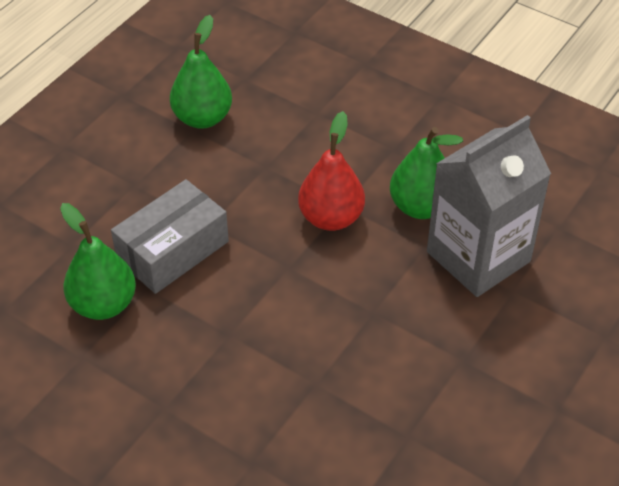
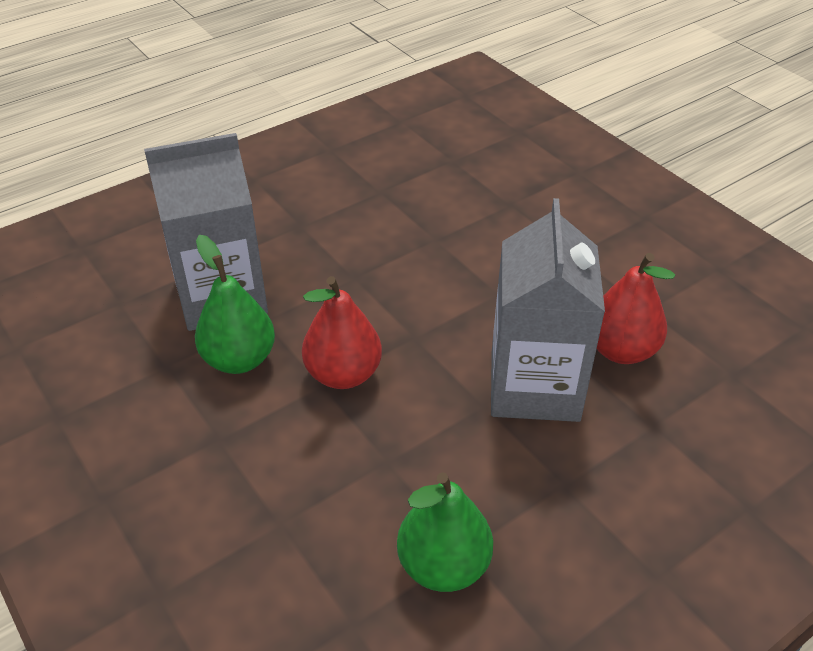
camera: 160 degrees left, 5 degrees down
green pear [60,203,136,320] -> red pear [597,253,675,364]
grey box [111,179,229,294] -> grey carton [491,198,605,422]

